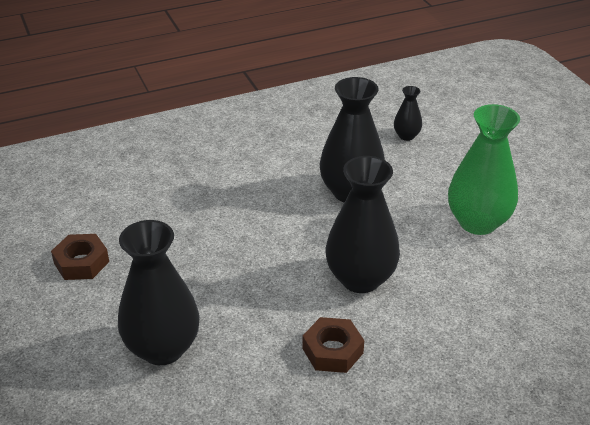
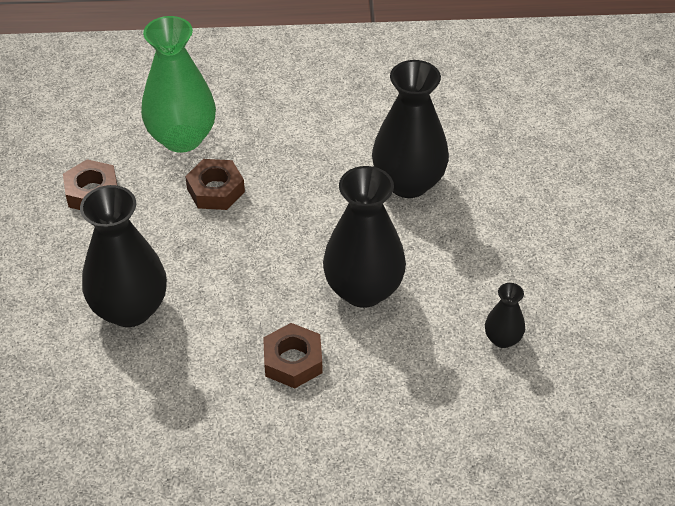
camera: 20 degrees right, 10 degrees up
black vase [394,86,422,141] -> black vase moved to [485,283,525,348]
green vase [448,104,520,235] -> green vase moved to [141,16,216,153]
none -> brown nut [185,159,245,210]

